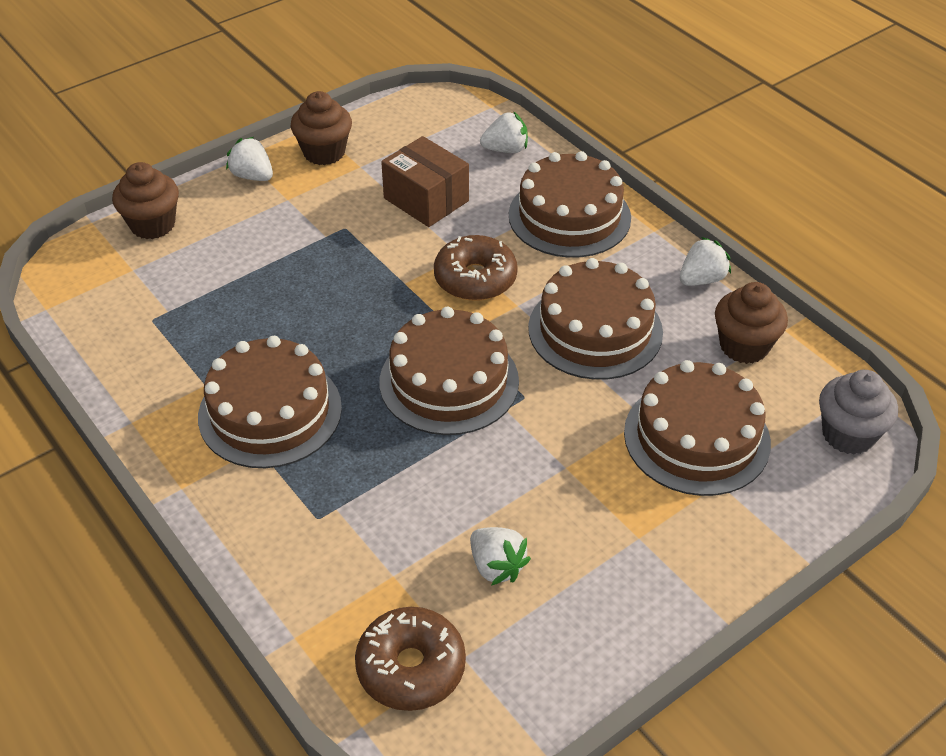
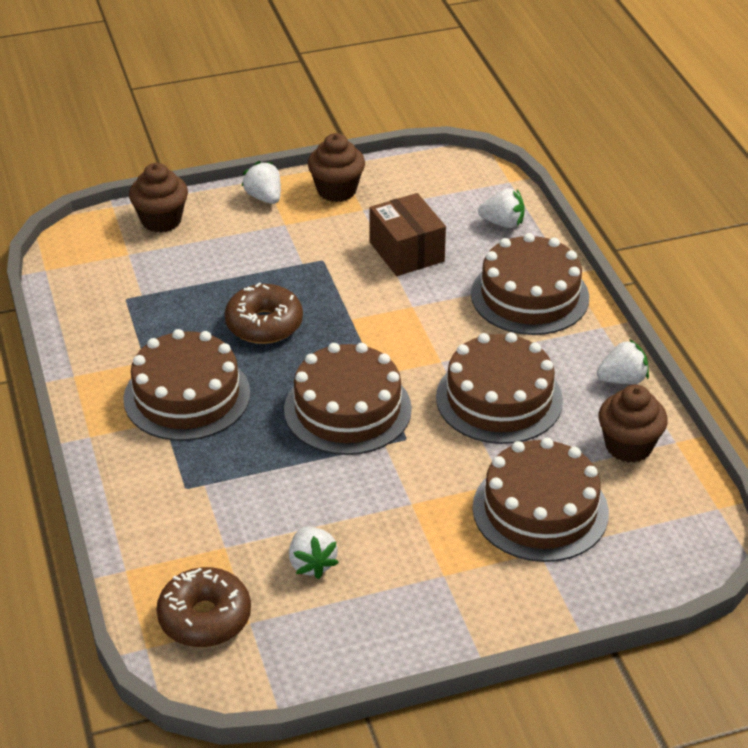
camera: 20 degrees right, 5 degrees down
brown donut [434,235,518,301] -> brown donut moved to [225,282,303,344]
grey cupcake [819,370,898,454] -> none

